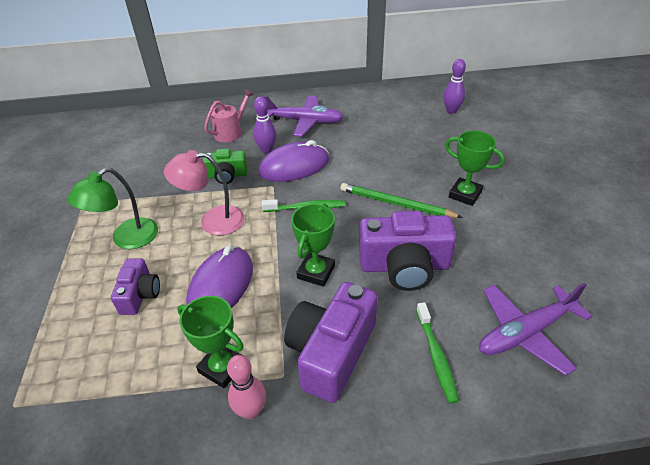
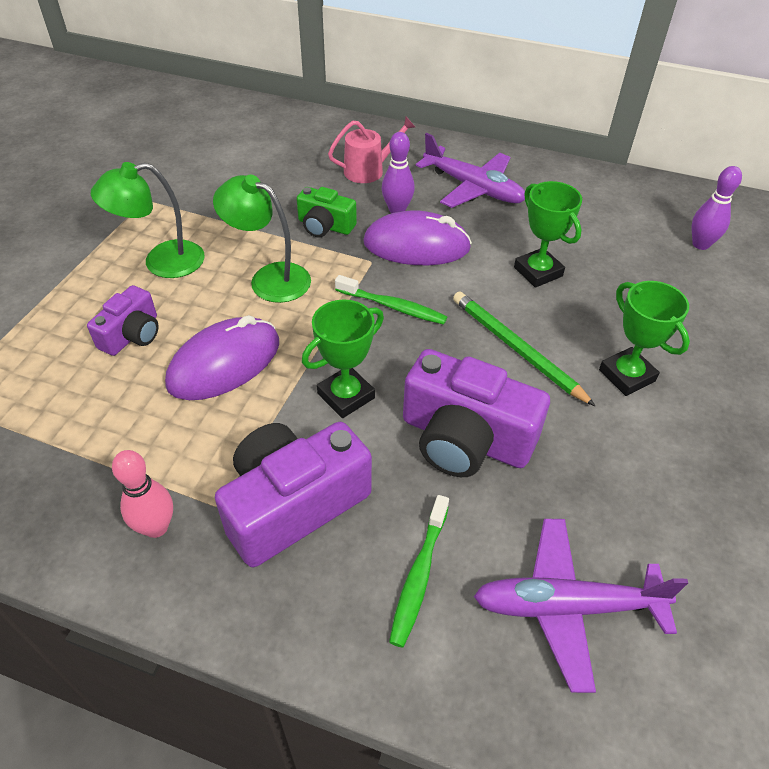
camera: 25 degrees right, 5 degrees up
pink lamp [164,150,245,236] -> green lamp [213,175,311,303]
green trophy [177,296,244,388] -> green trophy moved to [514,181,582,288]

